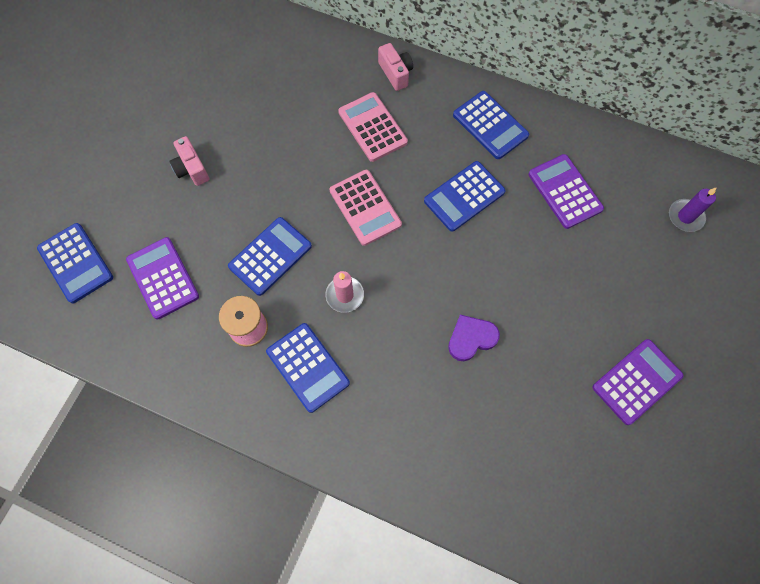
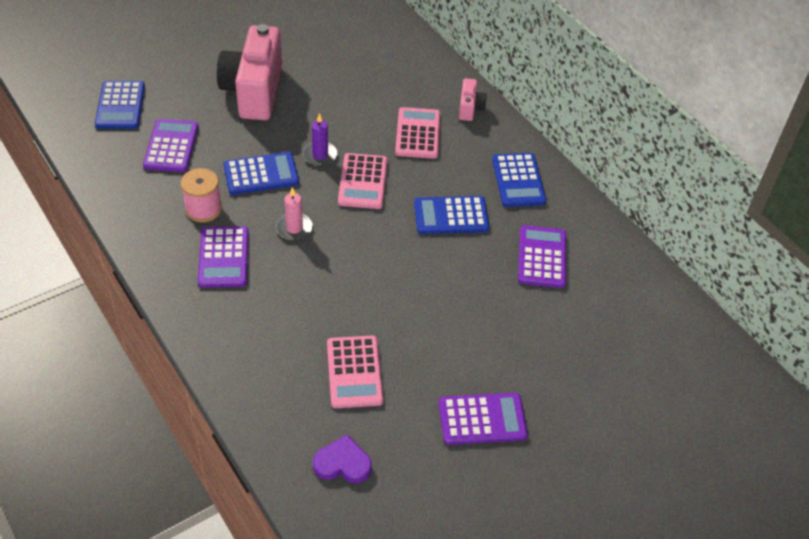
camera: 30 degrees right, 20 degrees down
pink camera [169,136,209,186] -> pink camera [217,24,282,120], size x2.22
blue calculator [266,323,350,413] -> purple calculator [198,226,249,288]
purple heart [448,315,500,361] -> purple heart moved to [313,435,372,483]
purple candle [669,187,717,232] -> purple candle moved to [303,113,338,166]
none -> pink calculator [327,335,384,408]

